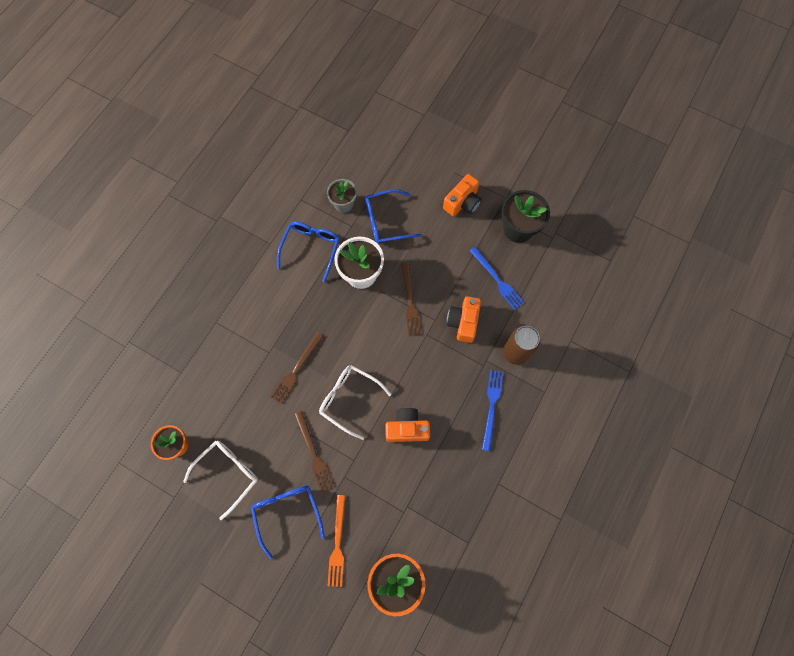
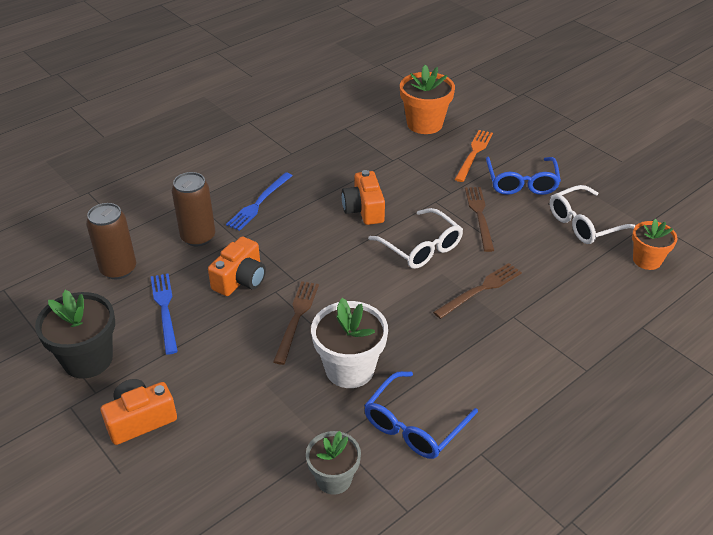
camera: 160 degrees left, 30 degrees down
blue glasses [365,189,422,244] -> none
orange camera [385,408,430,442] -> orange camera turned 60 degrees clockwise [342,170,385,225]
none -> brown can [86,203,136,279]

